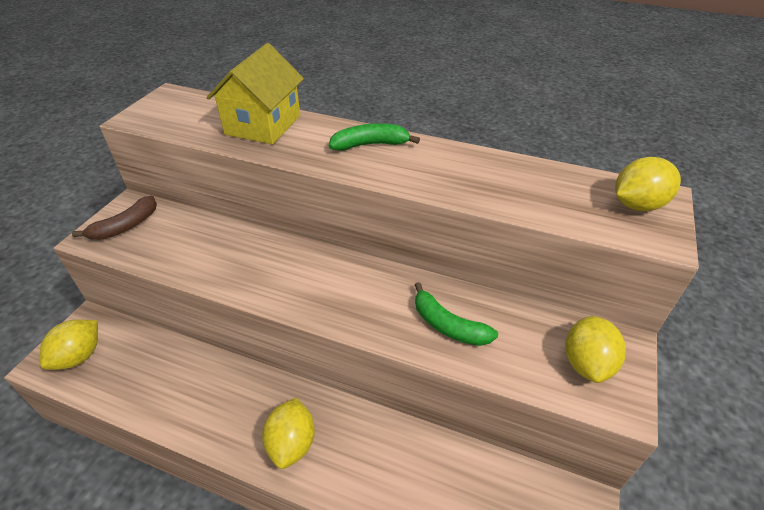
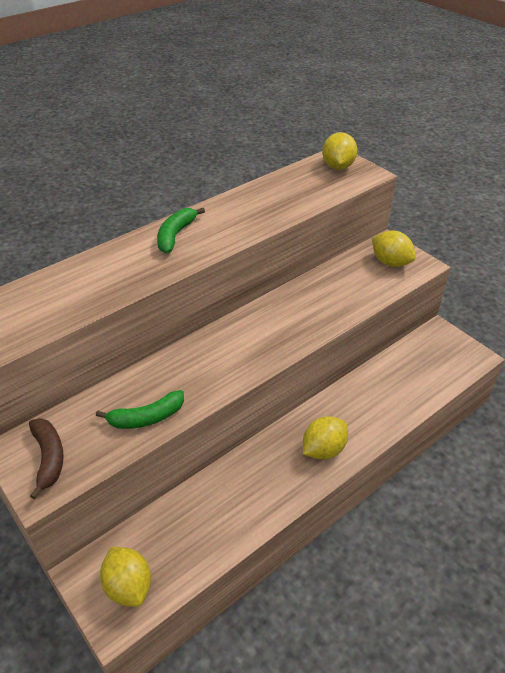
camera: 60 degrees left, 0 degrees up
yellow house [206,43,304,144] -> none
yellow lemon [262,398,315,469] -> yellow lemon turned 75 degrees counterclockwise [303,416,348,460]
green banana [415,282,498,346] -> green banana moved to [96,390,184,429]

